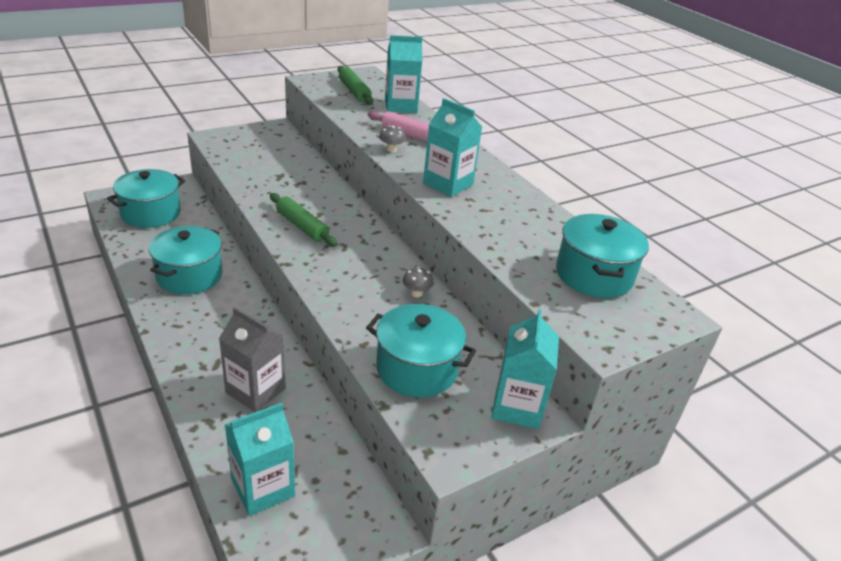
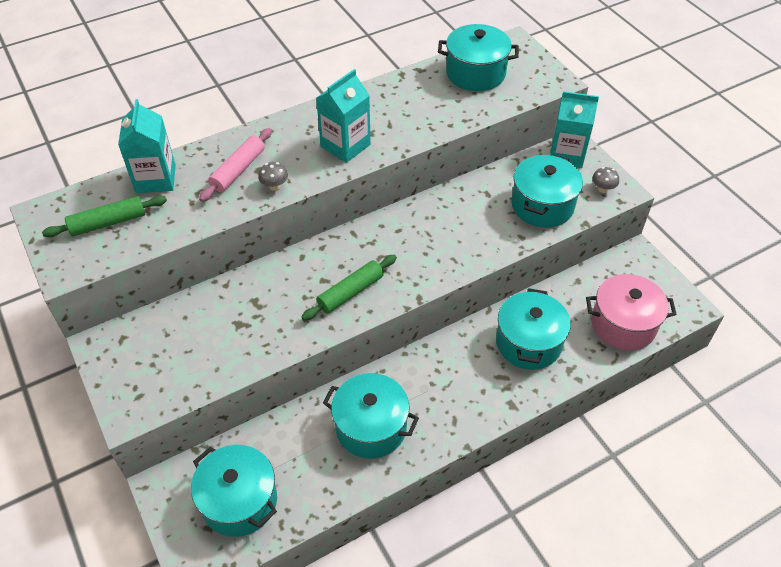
camera: 85 degrees left, 15 degrees up
grey carton [219,307,286,412] -> turquoise pot [496,288,571,370]
turquoise carton [225,403,295,516] -> pink pot [586,274,677,350]
grey mushroom [403,267,434,297] -> grey mushroom moved to [592,167,619,193]

